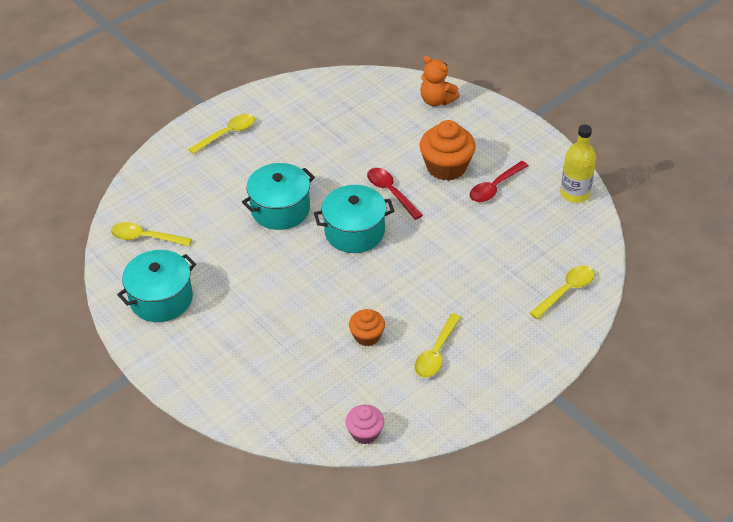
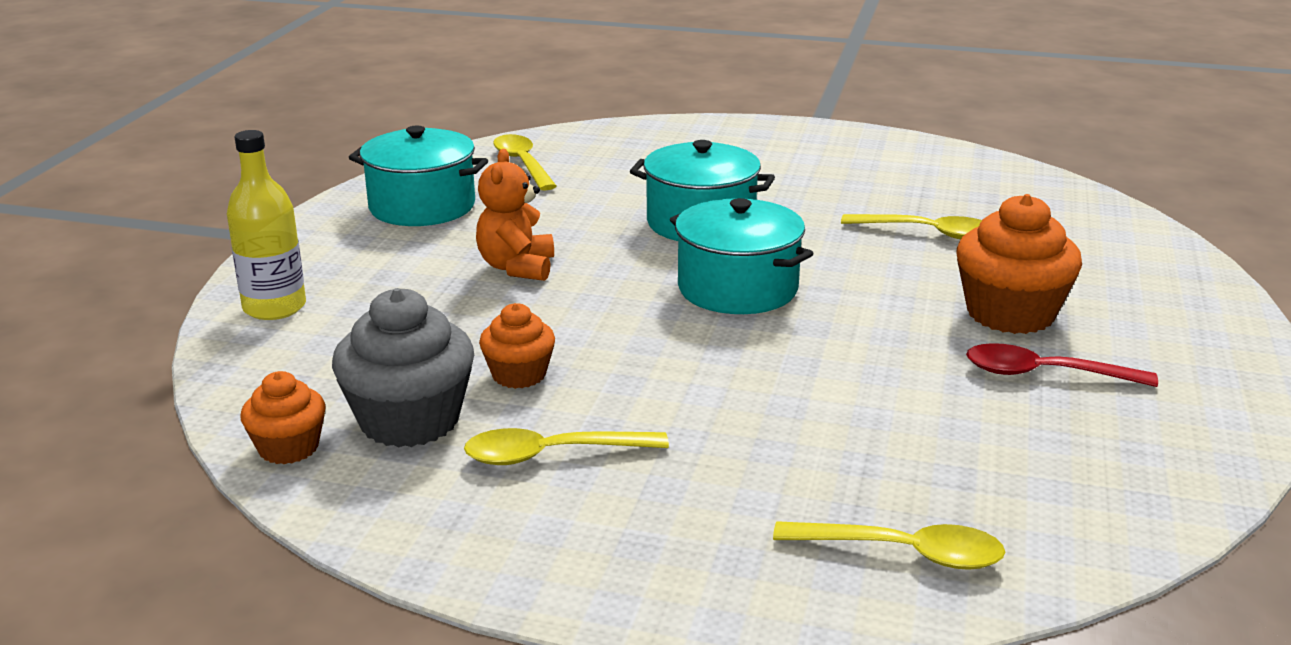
camera: 55 degrees right, 20 degrees down
yellow spoon [189,114,255,154] -> yellow spoon moved to [841,214,982,239]
pink cupcake [346,405,384,444] -> orange cupcake [240,371,326,464]
red spoon [367,168,423,220] -> none
orange teddy bear [420,56,460,106] -> orange teddy bear moved to [476,149,554,281]
yellow bottle [560,125,596,203] -> yellow bottle moved to [227,130,306,320]
none -> grey cupcake [332,288,474,447]

